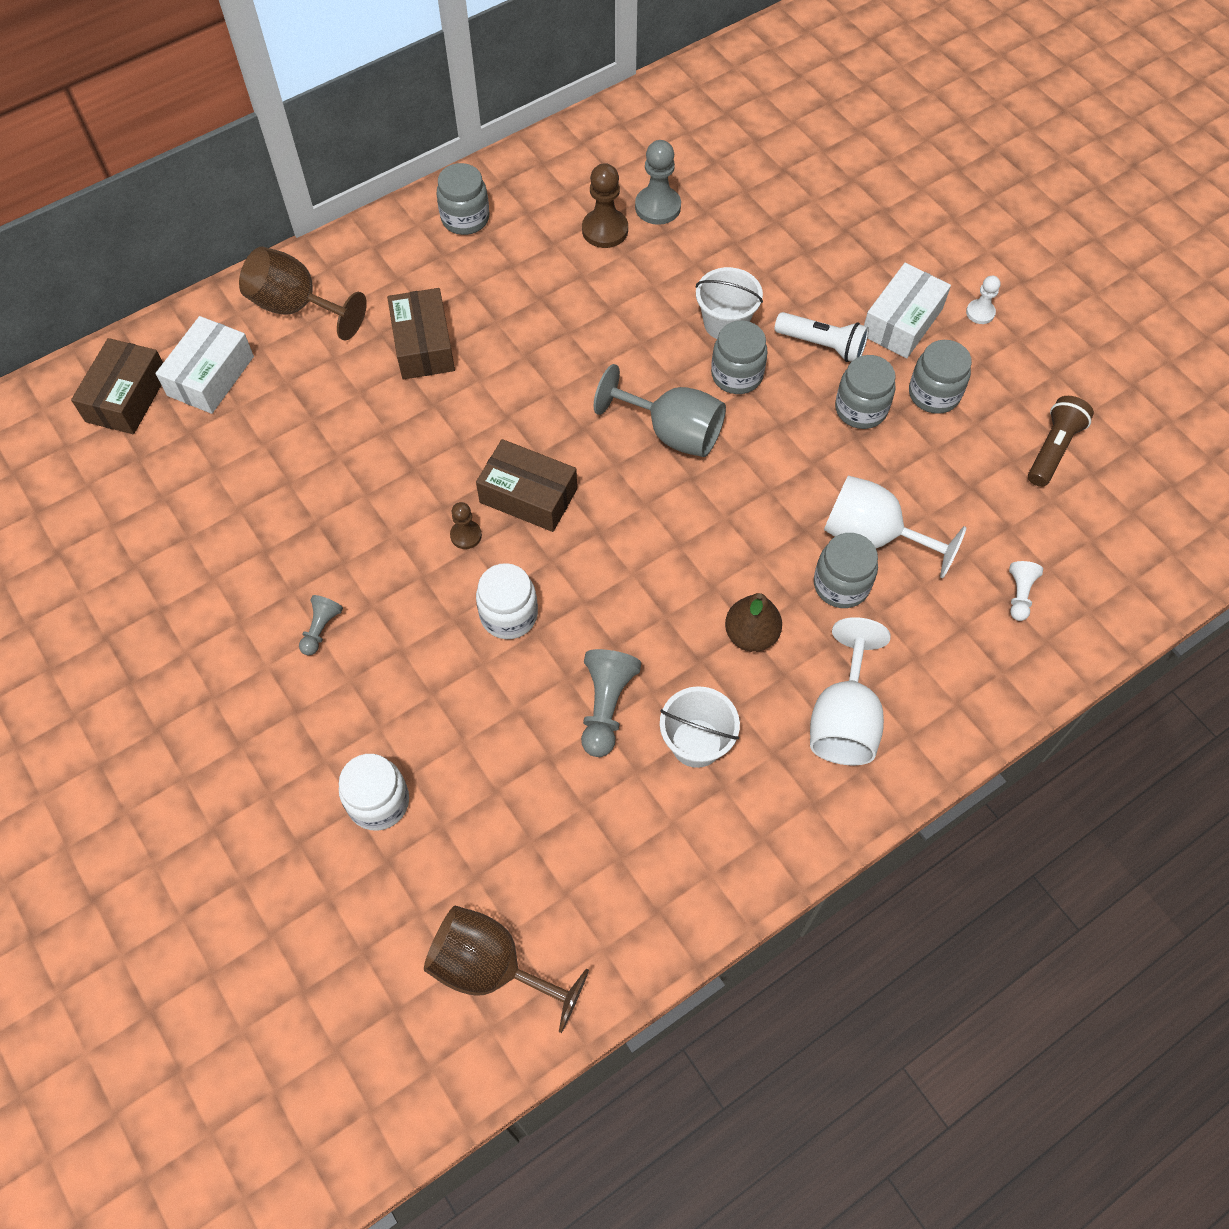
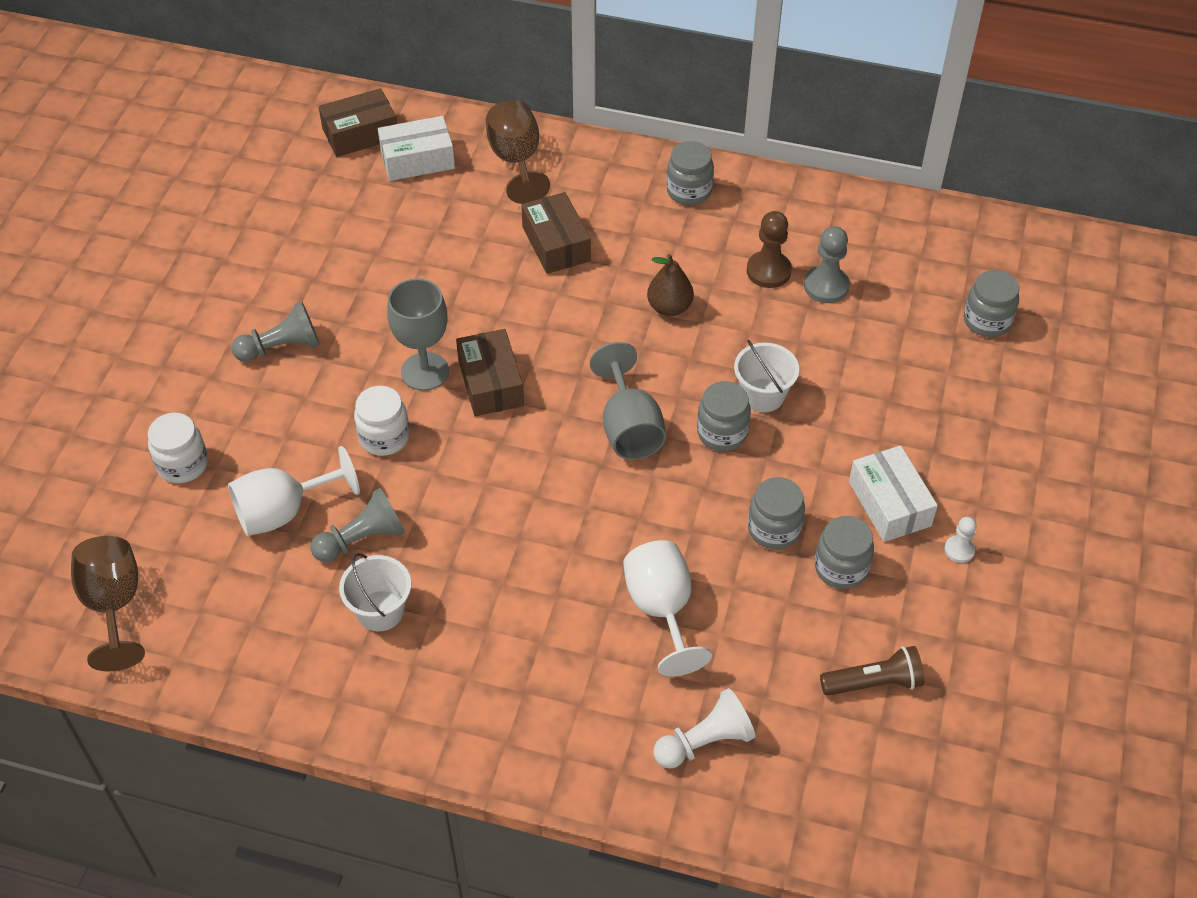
camera: 50 degrees right, 10 degrees down
grey pawn [299,595,343,655] -> grey pawn [232,301,320,362], size x1.70
brown box [387,288,455,380] -> brown box turned 60 degrees counterclockwise [521,192,591,274]
brown pawn [450,502,482,549] -> grey goblet [387,278,449,391]
brown pear [725,593,782,652] -> brown pear moved to [647,254,694,316]
white flashlight [775,312,869,362] -> none
white goblet [810,617,891,765] -> white goblet moved to [228,446,360,536]
grey jar [814,533,878,608] -> grey jar moved to [964,270,1019,337]
white box [864,263,951,358] -> white box turned 75 degrees clockwise [849,445,938,542]
white pawn [1009,561,1043,621] -> white pawn [653,688,756,769], size x1.70

